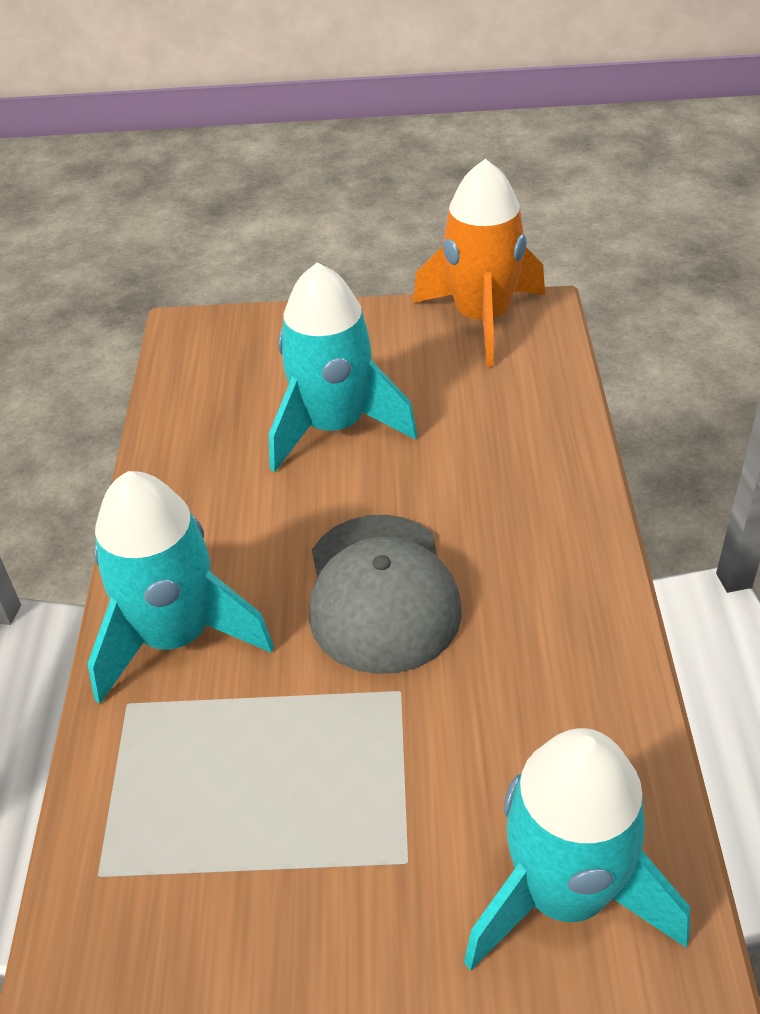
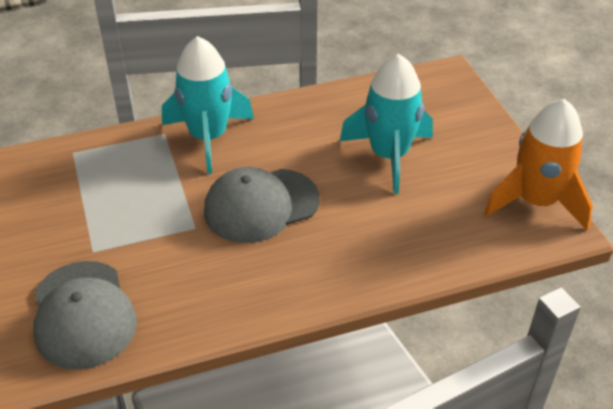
camera: 70 degrees right, 0 degrees up
turquoise rocket [464,728,690,971] -> grey cap [33,261,137,370]

